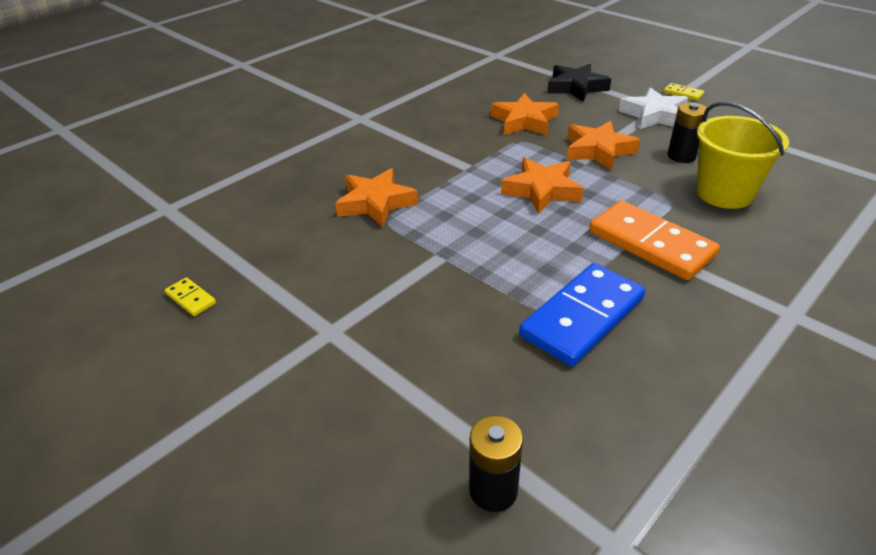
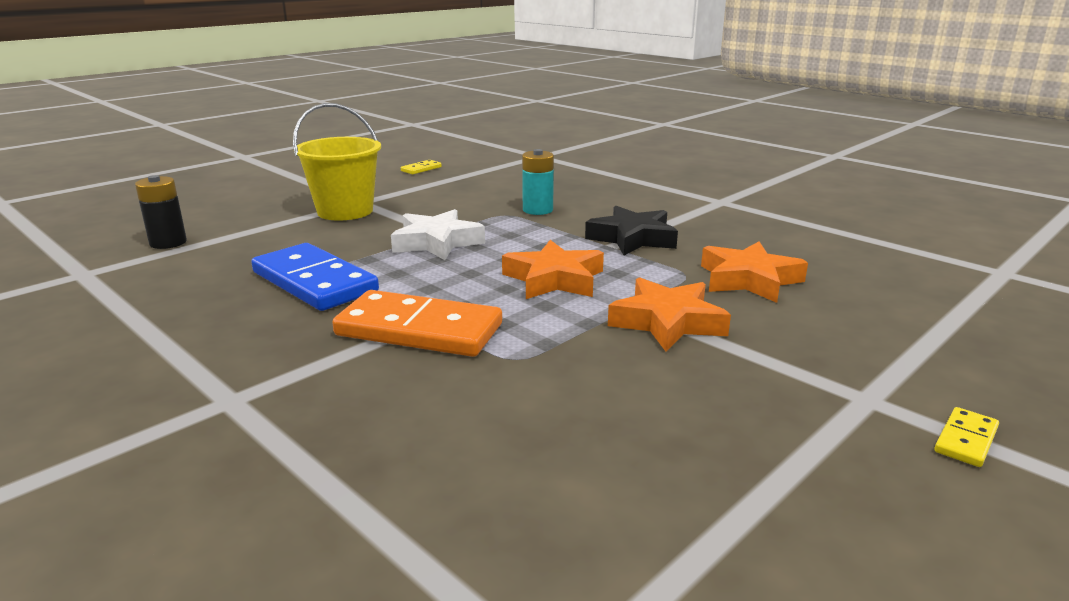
camera: 90 degrees right, 15 degrees down
orange star [335,168,418,227] -> turquoise battery [522,149,554,215]
black star [547,64,611,102] -> black star moved to [585,206,678,255]
orange domino [589,200,720,280] -> orange domino turned 60 degrees clockwise [332,290,502,357]
white star [619,87,688,129] -> white star moved to [391,209,485,260]
black battery [668,102,708,163] -> none
yellow bucket [697,102,789,209] -> yellow bucket moved to [293,103,381,221]

